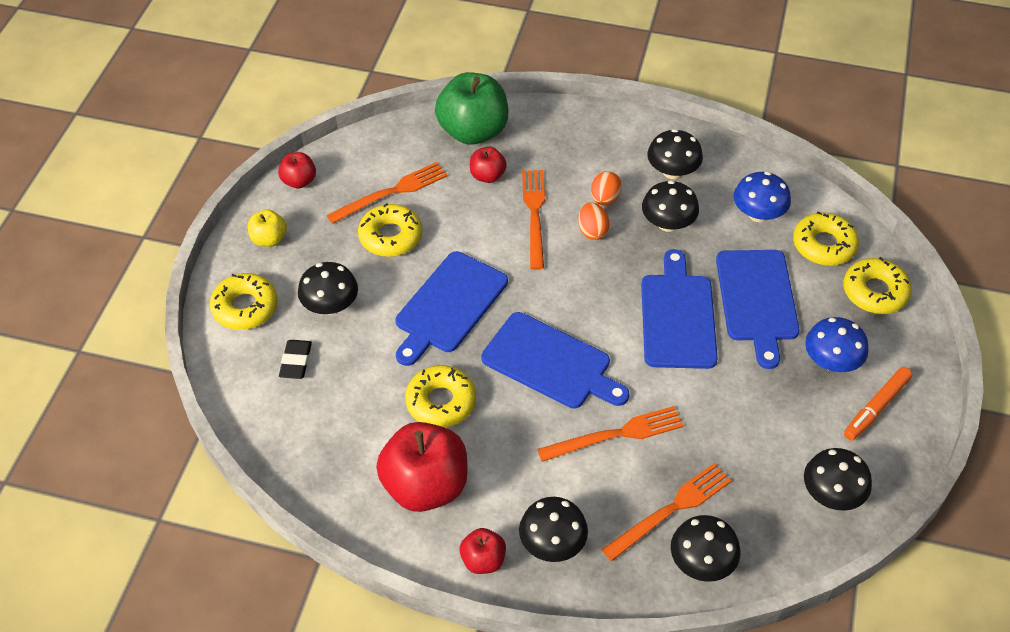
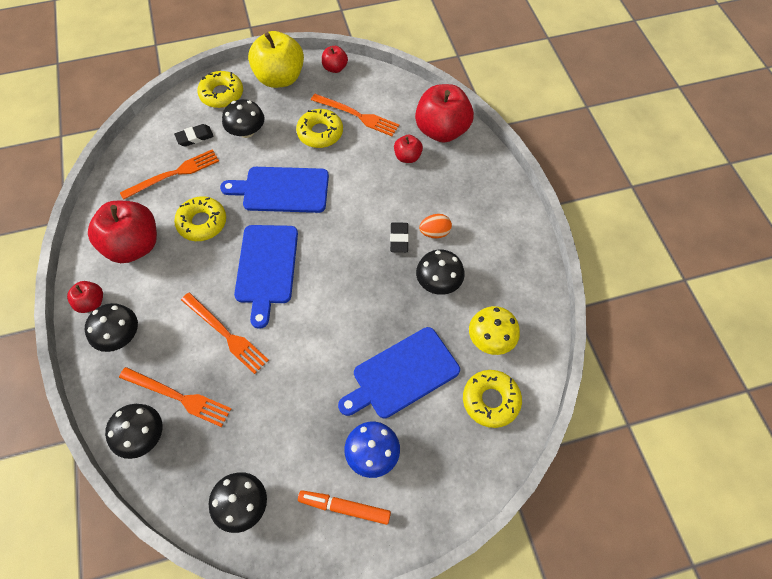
camera: 60 degrees right, 10 degrees up
yellow apple [248,209,287,247] -> yellow apple [248,31,304,88], size x2.02
green apple [435,72,508,145] -> red apple [415,84,474,142]
orange fork [522,170,545,270] -> orange fork moved to [120,149,219,200]
orange egg [578,202,609,240] -> black eraser [390,222,409,252]
blue cutting board [641,249,718,369] -> none
black mushroom [647,129,703,179] -> none
blue mushroom [734,172,791,222] -> yellow mushroom [469,306,520,355]
yellow donut [843,257,912,314] -> none

